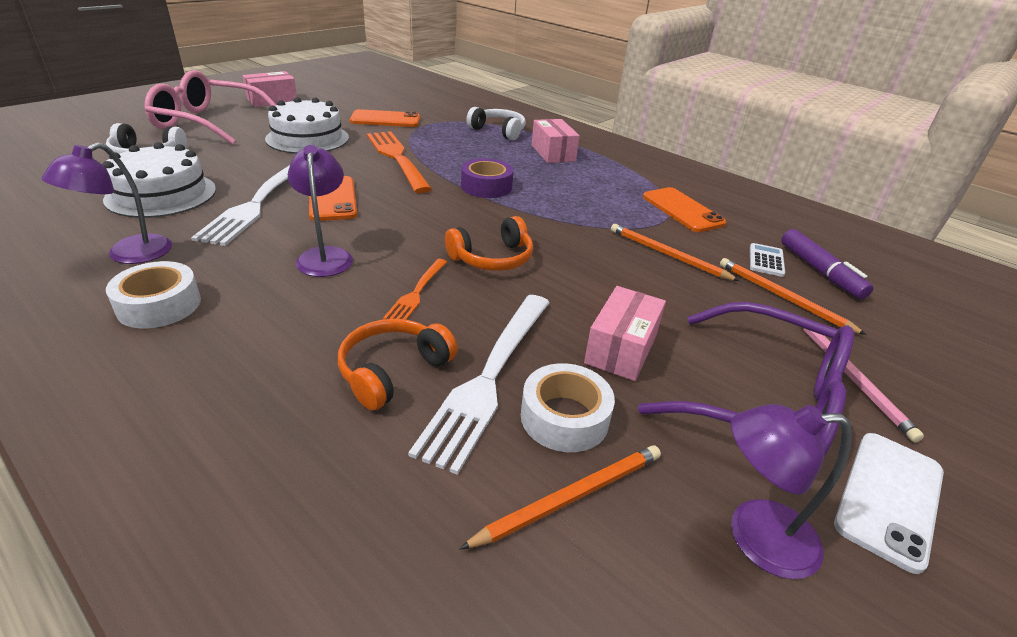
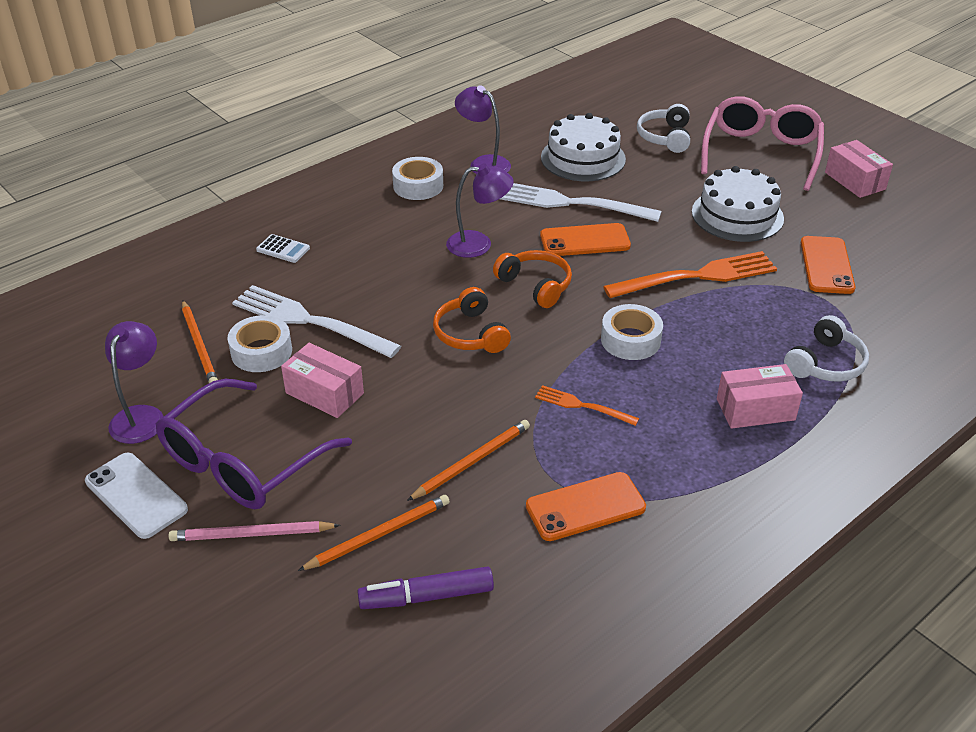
camera: 100 degrees right, 5 degrees up
orange headphones [338,319,458,410] -> orange headphones moved to [493,250,572,308]
orange fork [383,259,447,319] -> orange fork moved to [535,385,639,426]
purple tape [461,158,514,198] -> white tape [601,304,663,360]
white calculator [750,243,785,277] -> white calculator moved to [256,234,310,263]

